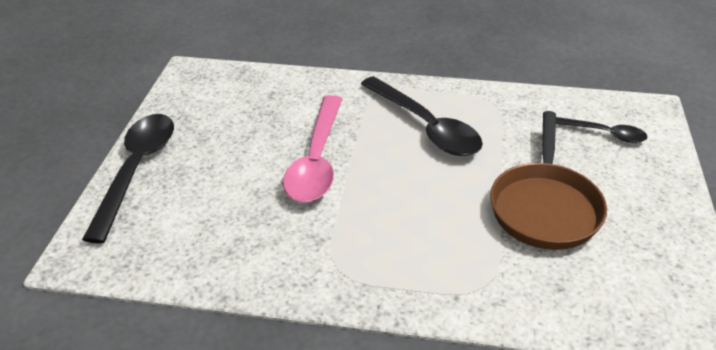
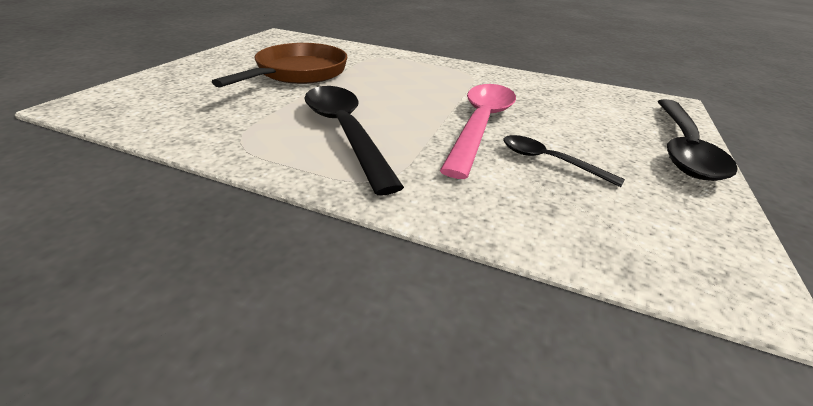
camera: 170 degrees left, 5 degrees down
black spoon [556,117,648,143] -> black spoon moved to [503,135,625,187]

